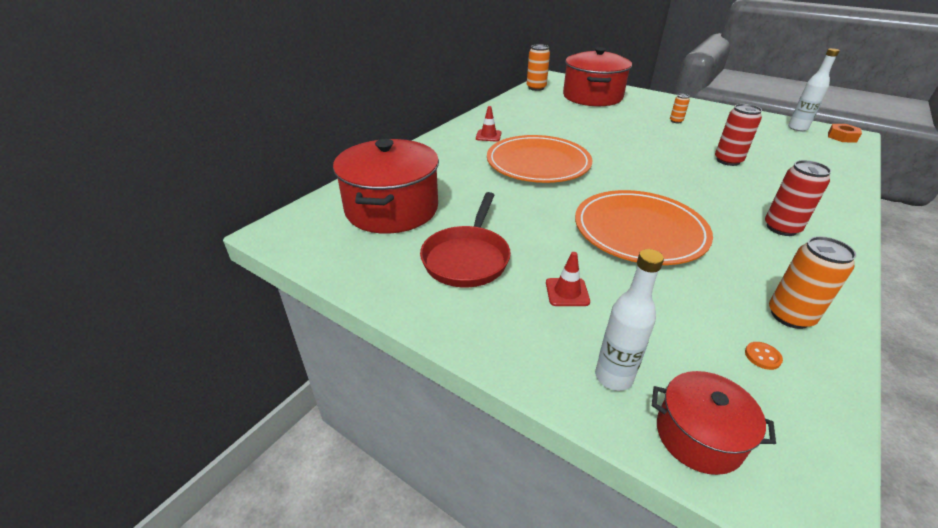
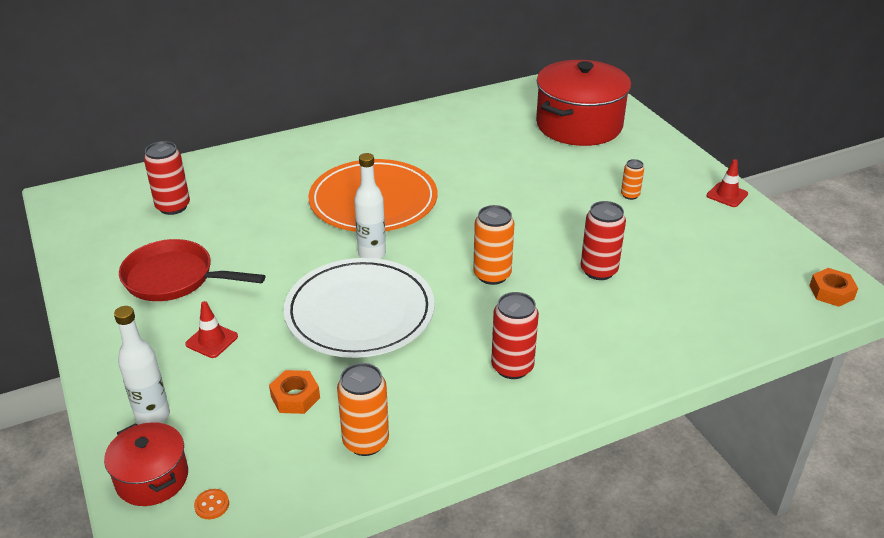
camera: 30 degrees right, 0 degrees up
red pot [333,139,439,234] -> red can [144,141,190,215]
red pan [420,192,511,287] -> red pan turned 60 degrees clockwise [119,239,265,301]
red traffic cone [476,106,501,142] -> red traffic cone moved to [707,159,748,207]
orange can [527,44,550,91] -> orange can moved to [473,205,515,285]
orange plate [575,190,713,265] -> white plate [284,258,435,358]
orange button [745,342,783,370] -> orange button moved to [194,489,229,519]
white bottle [788,48,840,131] -> white bottle moved to [354,153,386,259]
none -> orange nut [269,370,320,414]

